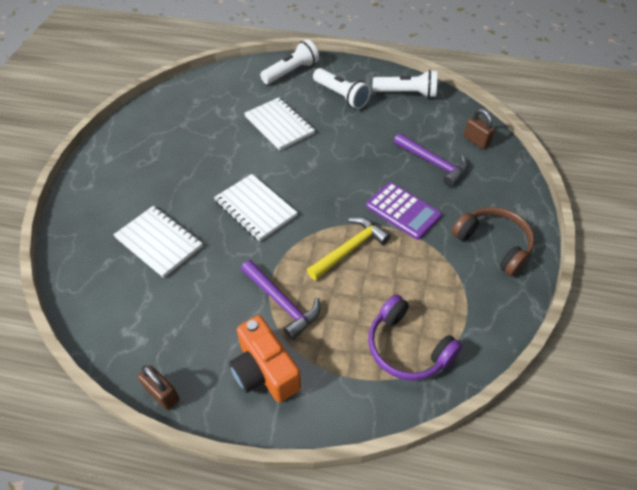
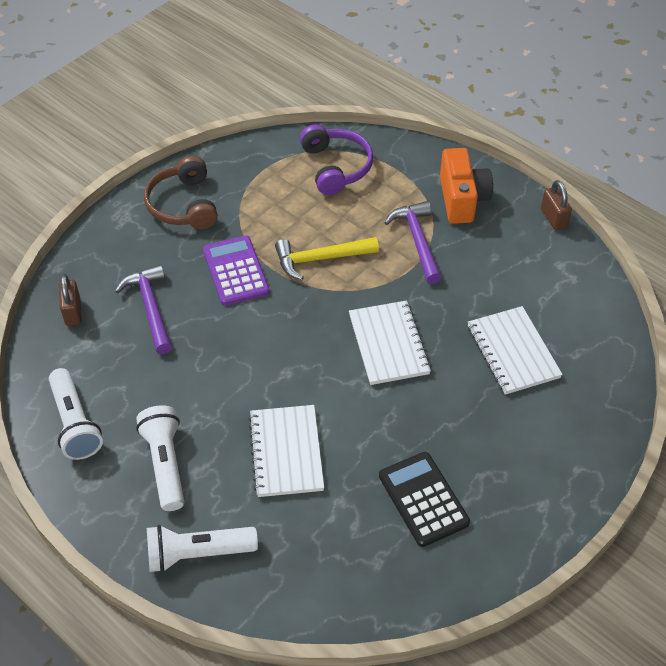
camera: 150 degrees left, 0 degrees up
white flashlight [373,70,437,98] -> white flashlight turned 150 degrees counterclockwise [49,368,103,460]
none -> black calculator [379,452,470,547]

